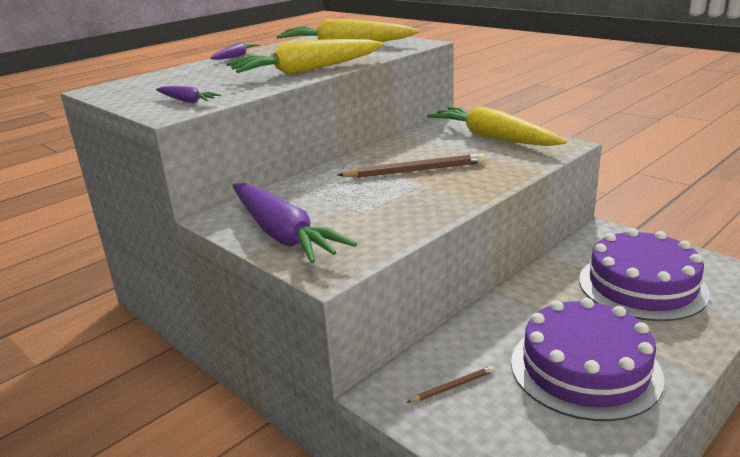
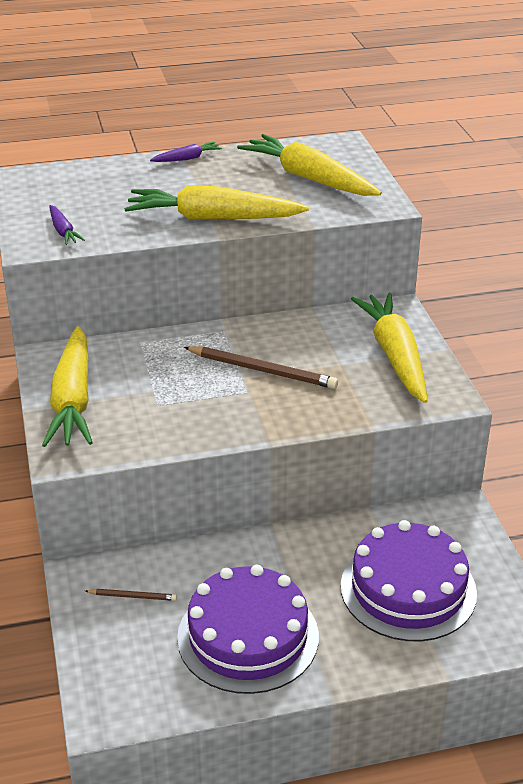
camera: 30 degrees right, 10 degrees up
purple carrot [233,183,357,264] -> yellow carrot [42,326,93,447]

